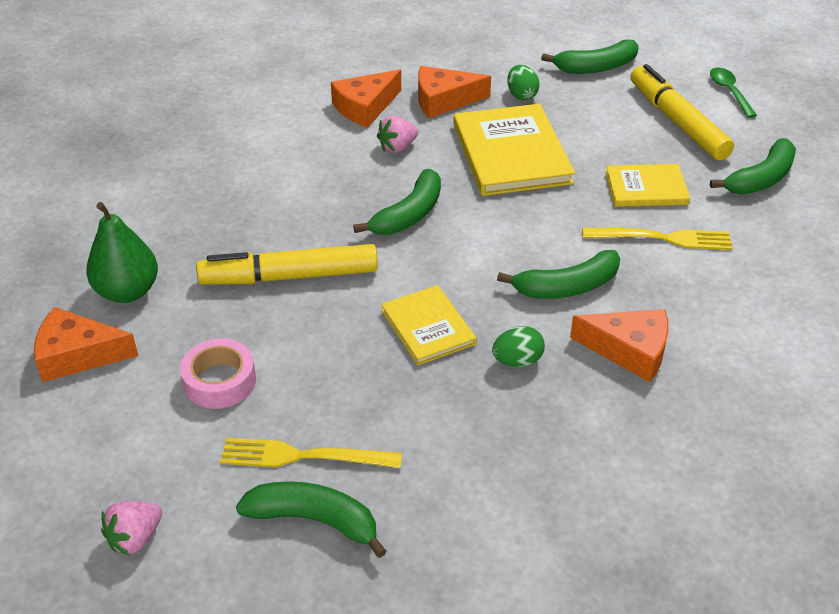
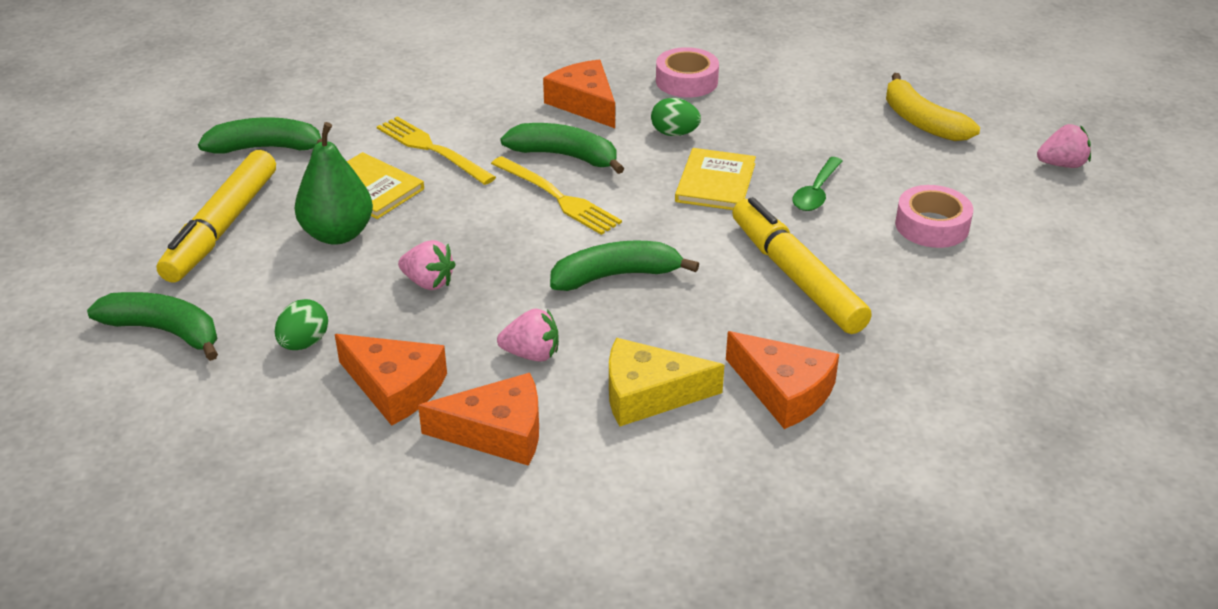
camera: 140 degrees left, 5 degrees down
orange cheese [34,307,138,382] -> orange cheese moved to [726,331,839,429]
green pear [86,202,158,303] -> green pear moved to [295,122,373,245]
yellow marker [196,244,378,285] -> yellow marker turned 150 degrees counterclockwise [732,197,872,334]
yellow fork [220,438,402,468] -> yellow fork moved to [491,156,622,235]
green banana [236,481,387,558] -> yellow banana [886,73,980,141]
yellow book [454,104,575,196] -> pink strawberry [398,240,456,290]
green spoon [710,68,757,118] -> green spoon moved to [792,157,842,211]
none -> yellow cheese [609,338,724,426]
none -> pink tape [656,47,719,97]

